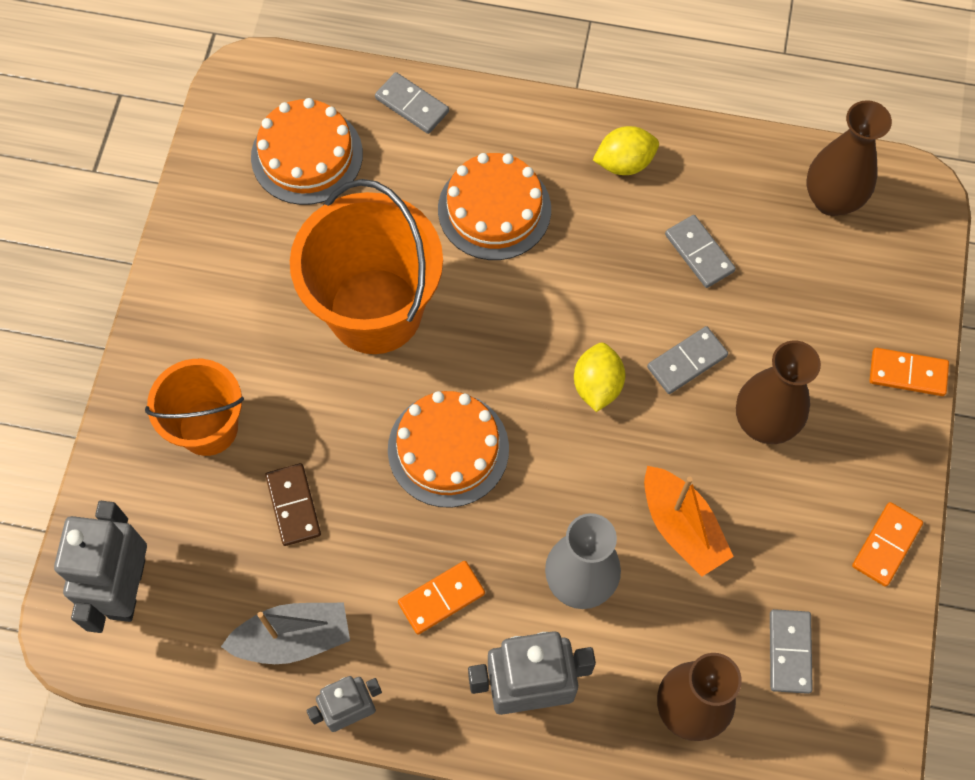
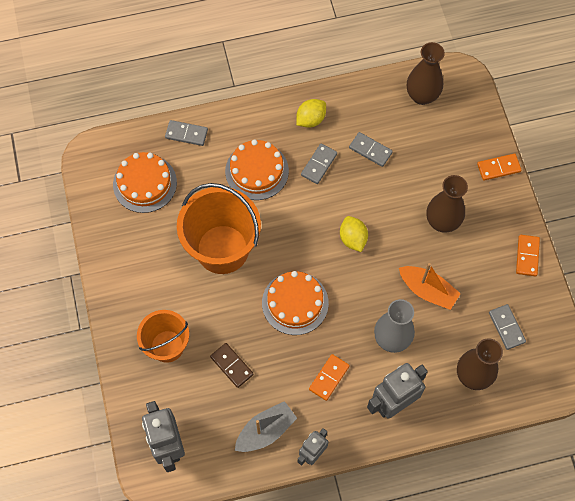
camera: 25 degrees left, 0 degrees up
grey domino [647,326,728,394] -> grey domino moved to [301,144,337,184]

